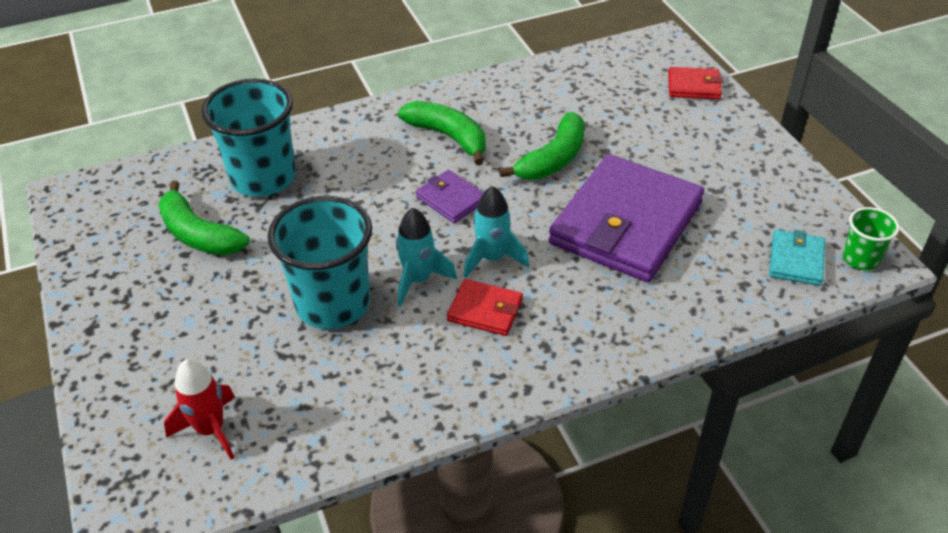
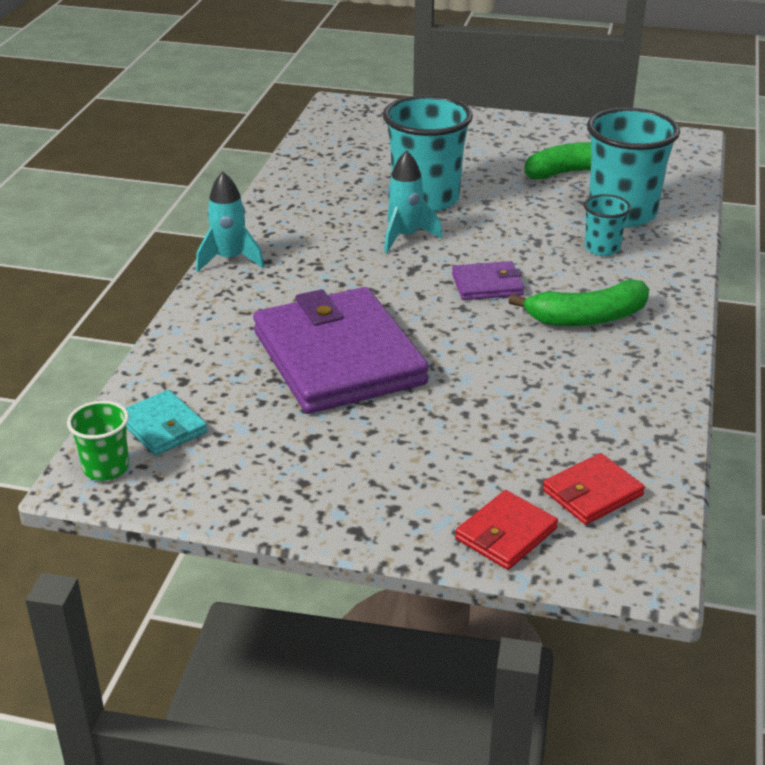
camera: 125 degrees right, 10 degrees down
red rocket [164,359,235,460] -> none
red wallet [447,279,523,336] -> red wallet moved to [543,453,645,525]
turquoise rocket [464,186,529,278] -> turquoise rocket moved to [196,171,264,272]
green banana [499,112,585,180] -> none
none -> turquoise cup [584,194,631,256]

